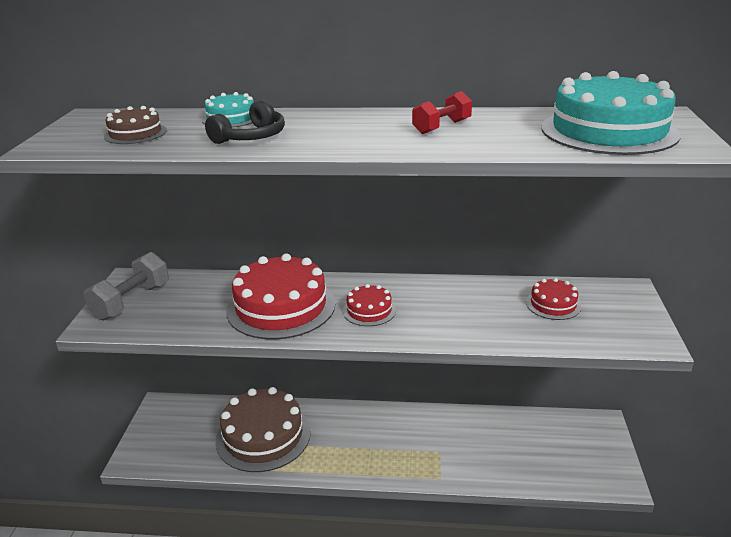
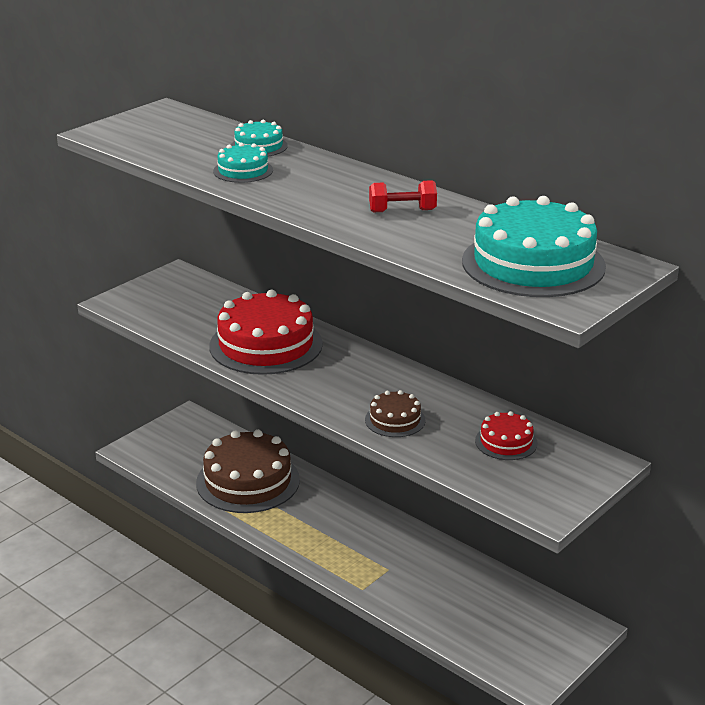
camera: 35 degrees right, 0 degrees up
grey dumbbell [83,252,169,321] -> none
brown cake [104,106,167,144] -> brown cake moved to [365,390,426,437]
black headphones [205,100,285,144] -> turquoise cake [213,143,273,183]
red cake [343,284,396,326] -> none

